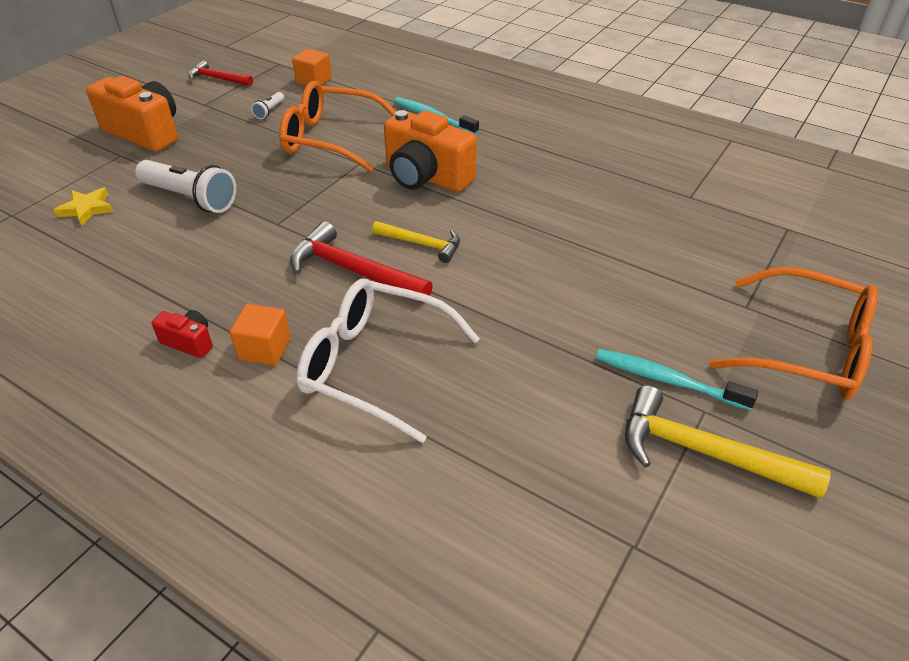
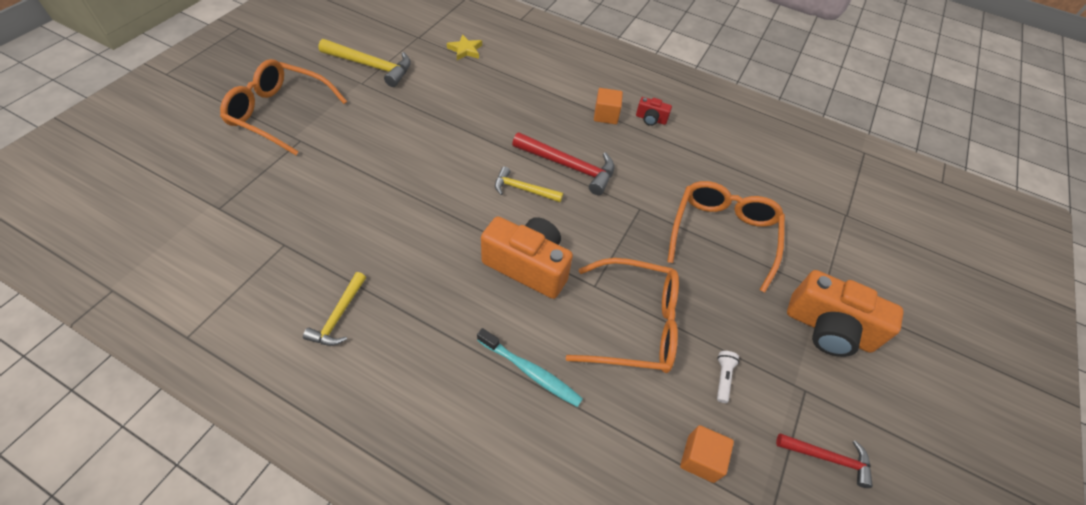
camera: 170 degrees right, 10 degrees up
yellow star [54,188,114,226] -> yellow star moved to [447,34,482,60]
white flashlight [135,160,236,213] -> orange glasses [667,181,785,293]
white glasses [296,279,480,443] -> none
turquoise toothbrush [596,349,758,410] -> none
none -> yellow hammer [303,272,366,346]

